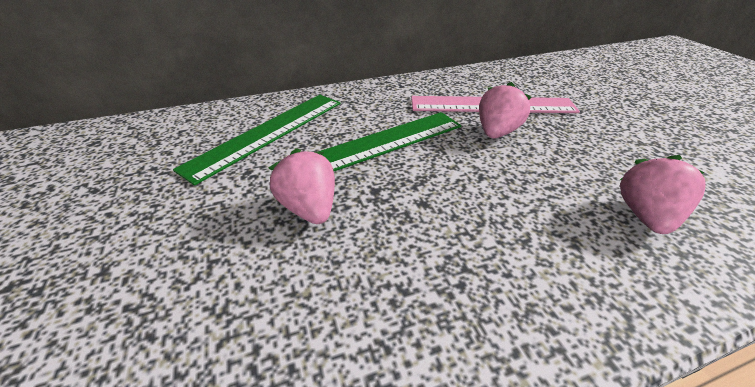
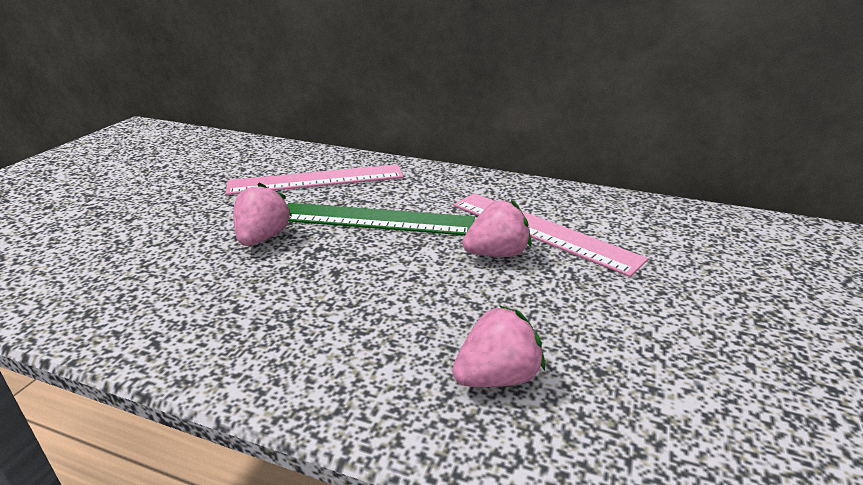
camera: 40 degrees right, 10 degrees down
green ruler [173,95,341,185] -> pink ruler [226,164,403,195]

